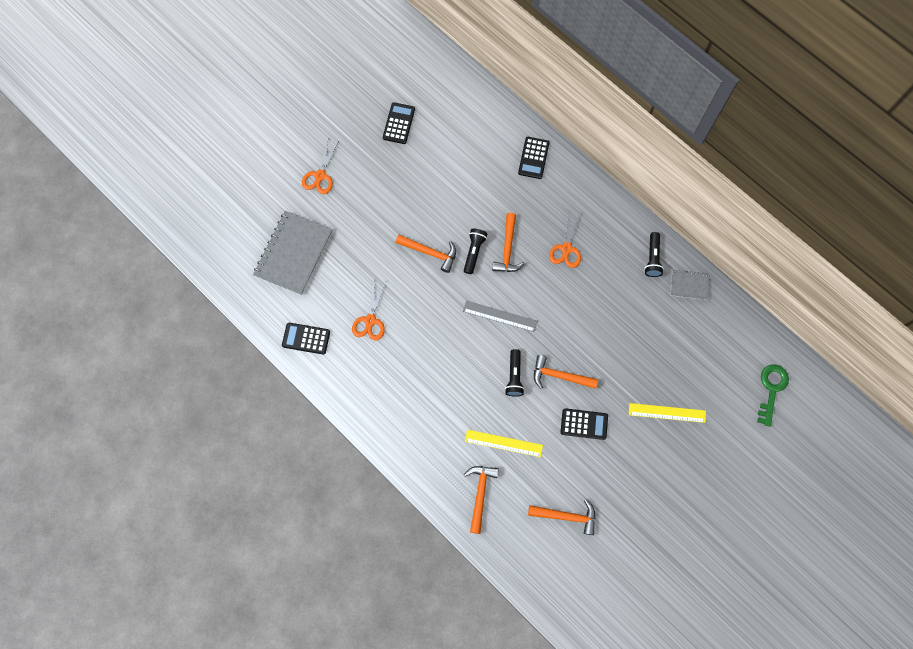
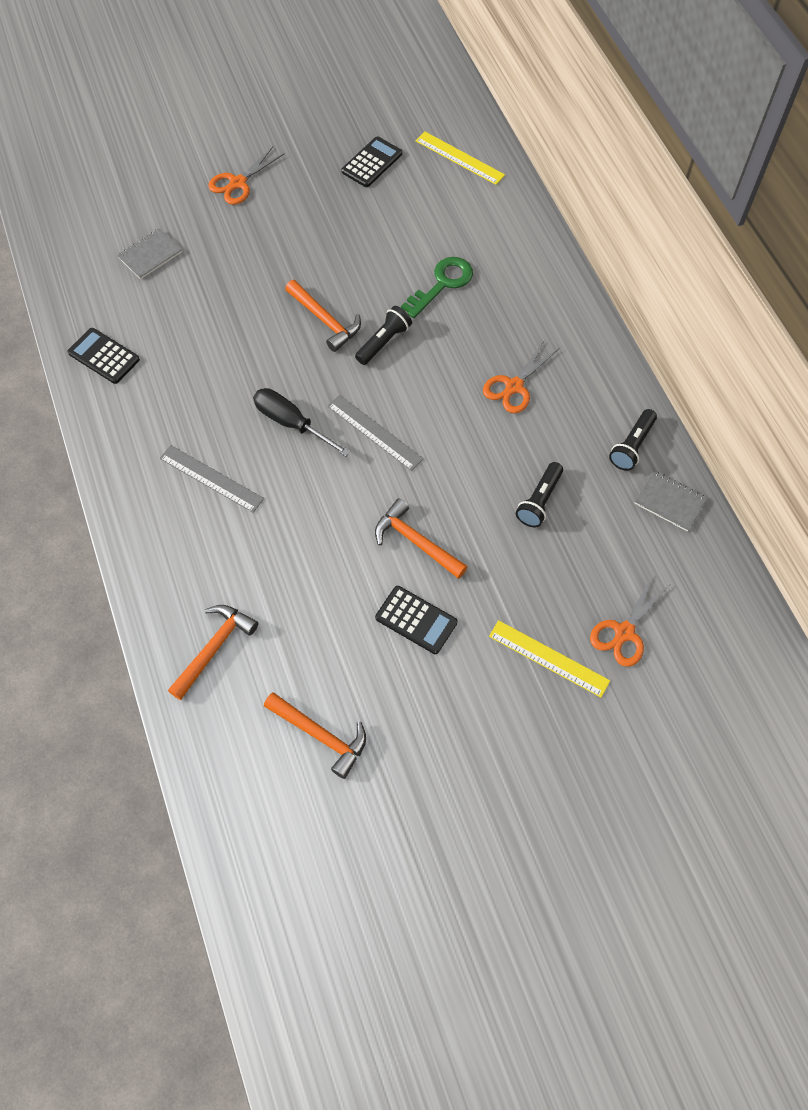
camera: 25 degrees right, 10 degrees down
grey notebook [253,211,333,295] -> grey notebook [117,228,183,279], size x0.50
orange scissors [352,283,385,341] -> orange scissors moved to [590,574,669,667]
yellow ruler [465,430,543,457] -> yellow ruler moved to [415,131,505,185]
orange hammer [492,213,524,272] -> none
black flashlight [505,349,525,397] -> black flashlight moved to [516,462,563,527]
black calculator [518,137,550,179] -> none
green key [757,364,789,427] -> green key moved to [401,257,473,318]
none -> grey ruler [160,445,264,513]
none -> black screwdriver [253,388,351,457]

